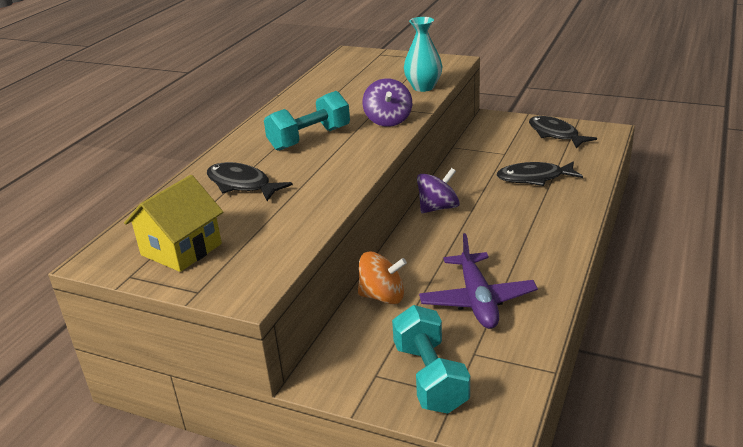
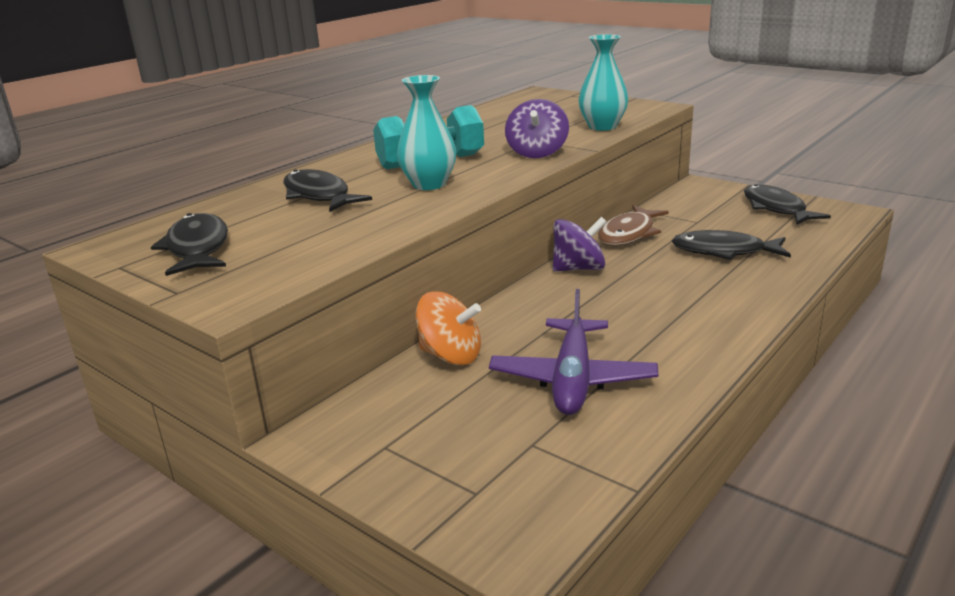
camera: 15 degrees right, 5 degrees down
yellow house [124,175,223,272] -> black fish [151,213,228,276]
turquoise dumbbell [392,305,470,414] -> none
none -> turquoise vase [397,75,456,190]
none -> brown fish [598,205,669,246]

